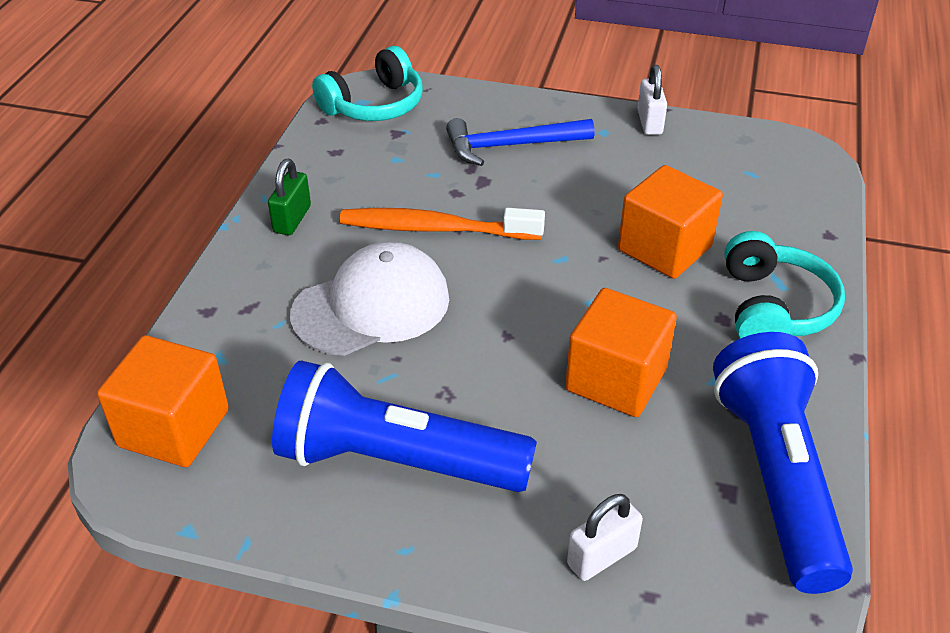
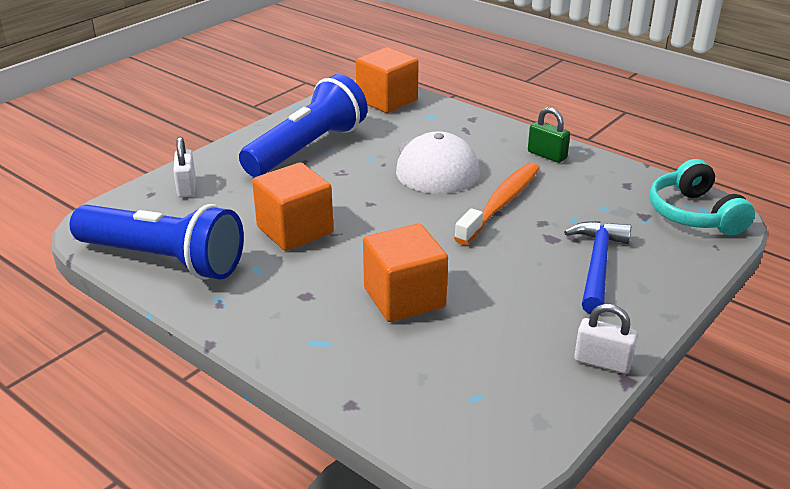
camera: 115 degrees right, 10 degrees down
turquoise headphones [724,231,845,339] -> none

